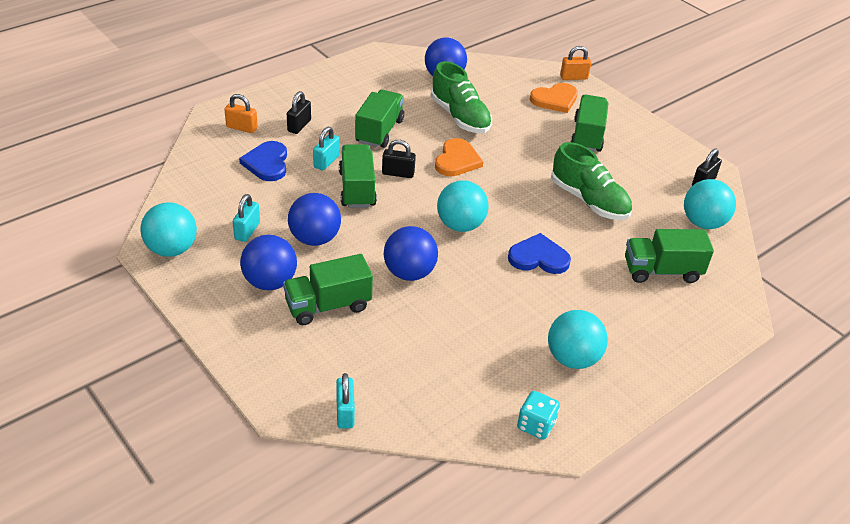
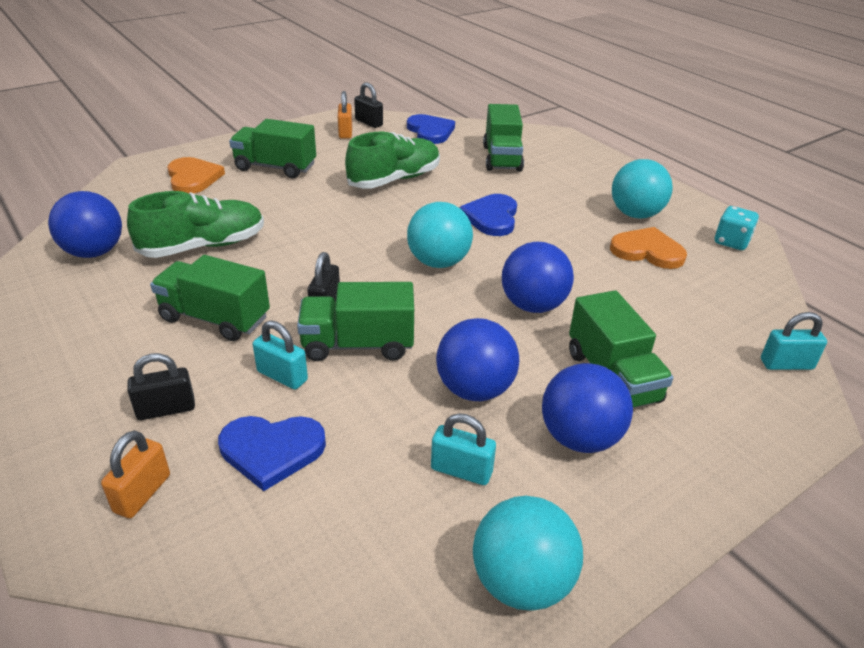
camera: 85 degrees left, 5 degrees down
black padlock [287,91,311,134] -> black padlock turned 45 degrees counterclockwise [128,353,195,420]
orange heart [435,138,483,176] -> orange heart moved to [610,227,687,269]
orange padlock [560,46,591,80] -> orange padlock moved to [338,91,352,139]
turquoise ball [684,179,736,229] -> blue heart [407,114,455,144]

